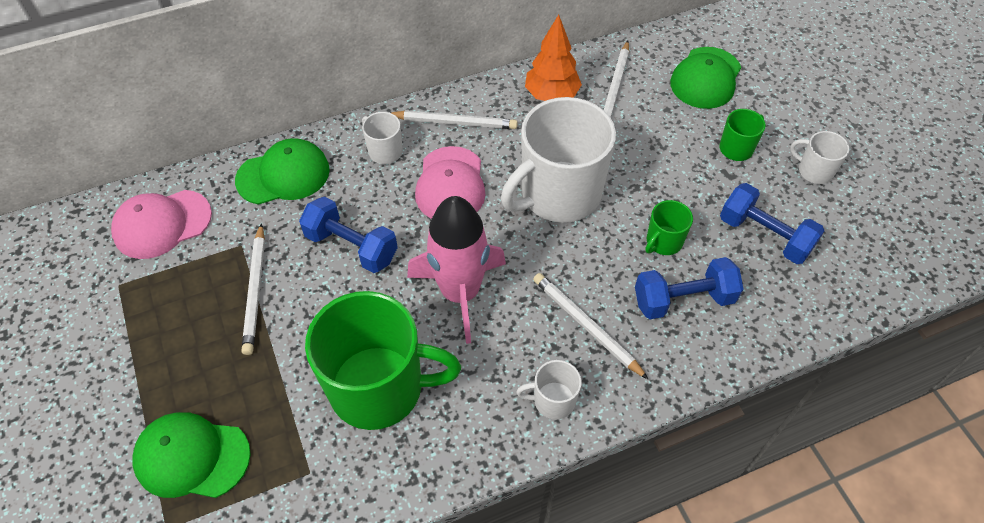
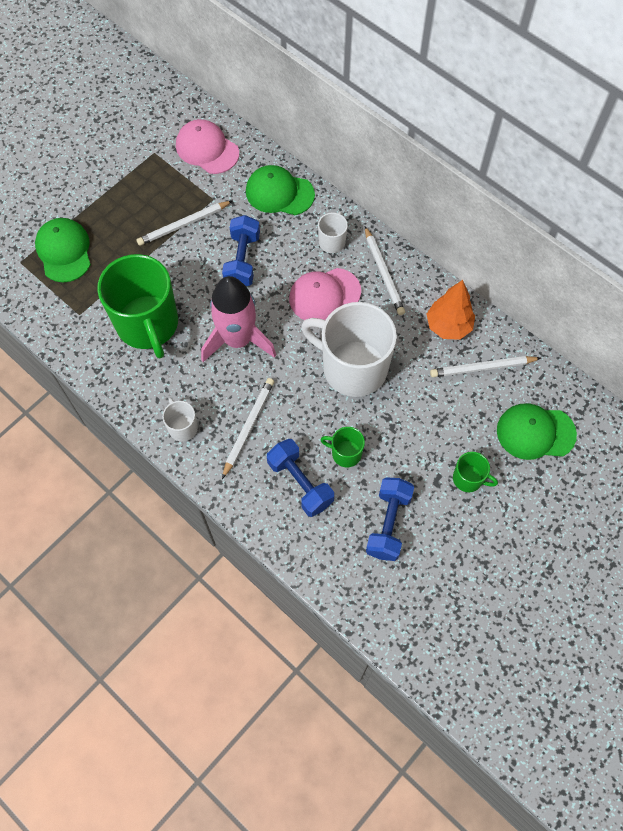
camera: 65 degrees right, 10 degrees up
green cap [235,138,330,205] -> green cap turned 150 degrees clockwise [246,165,315,215]
white mug [790,131,849,184] -> none

